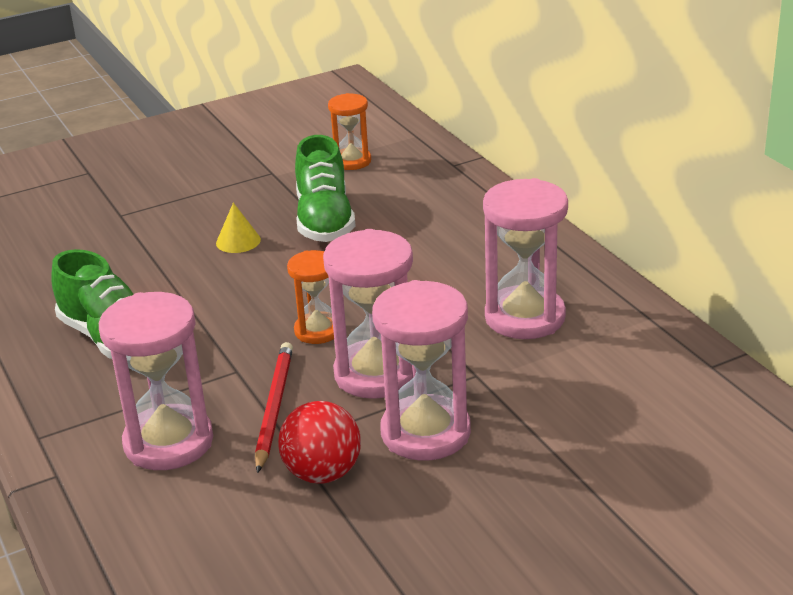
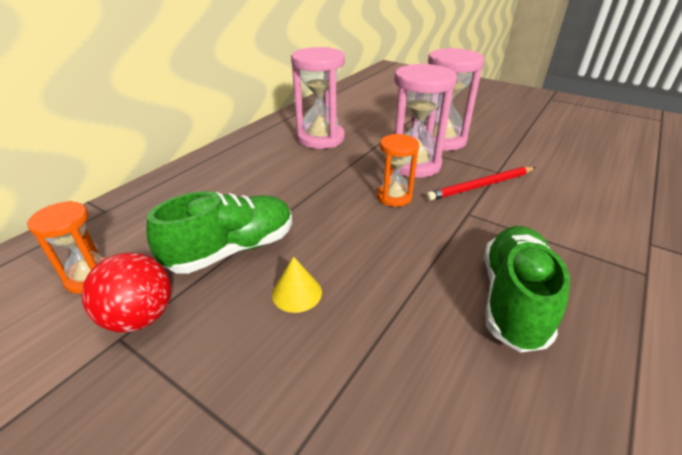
camera: 120 degrees left, 5 degrees up
pink hourglass [99,292,213,470] -> none
red ball [278,401,361,484] -> red ball moved to [82,252,171,332]

